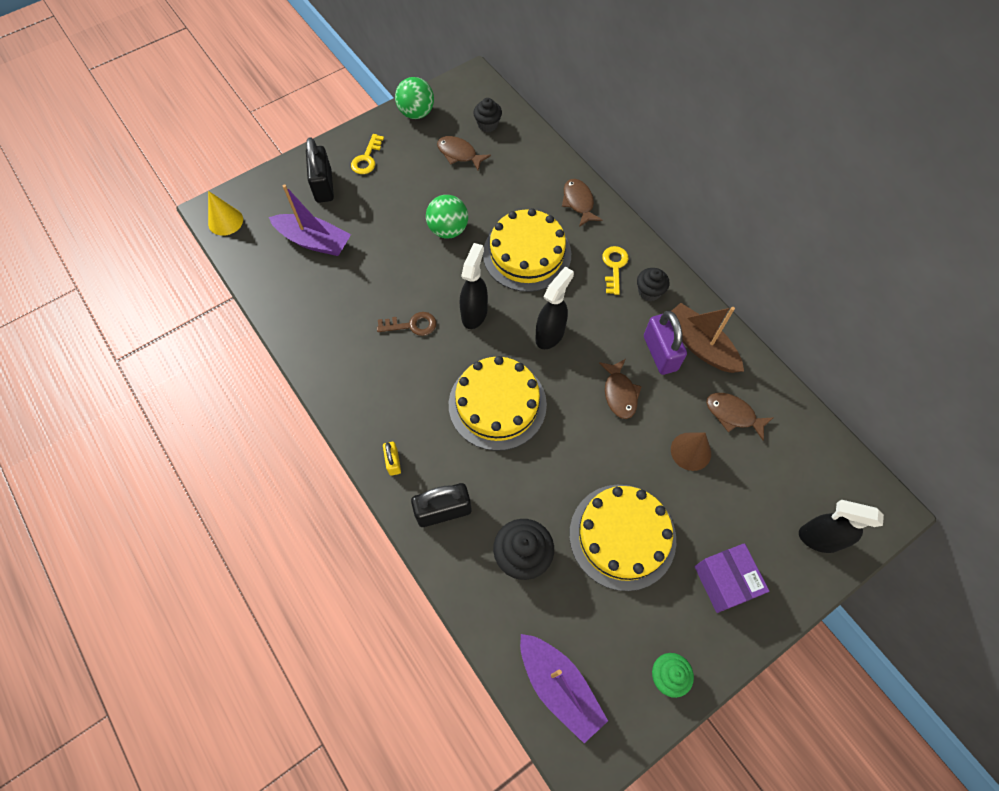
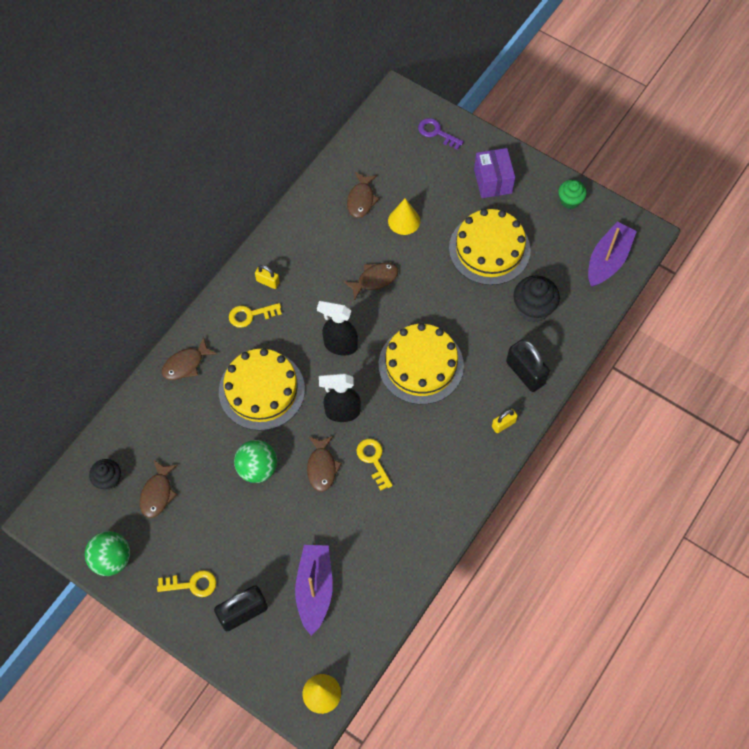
camera: 110 degrees left, 0 degrees up
brown key [377,312,436,336] -> yellow key [356,439,393,491]
black cupcake [637,268,670,301] -> yellow padlock [255,265,280,289]
purple padlock [644,311,687,375] -> none
brown cone [671,433,711,471] -> yellow cone [388,198,420,235]
brown boat [672,303,744,373] -> none
purple box [694,543,769,613] -> purple box turned 60 degrees counterclockwise [474,148,515,198]
black spray bottle [799,500,884,553] -> purple key [418,118,464,150]
none -> brown fish [307,436,342,492]

